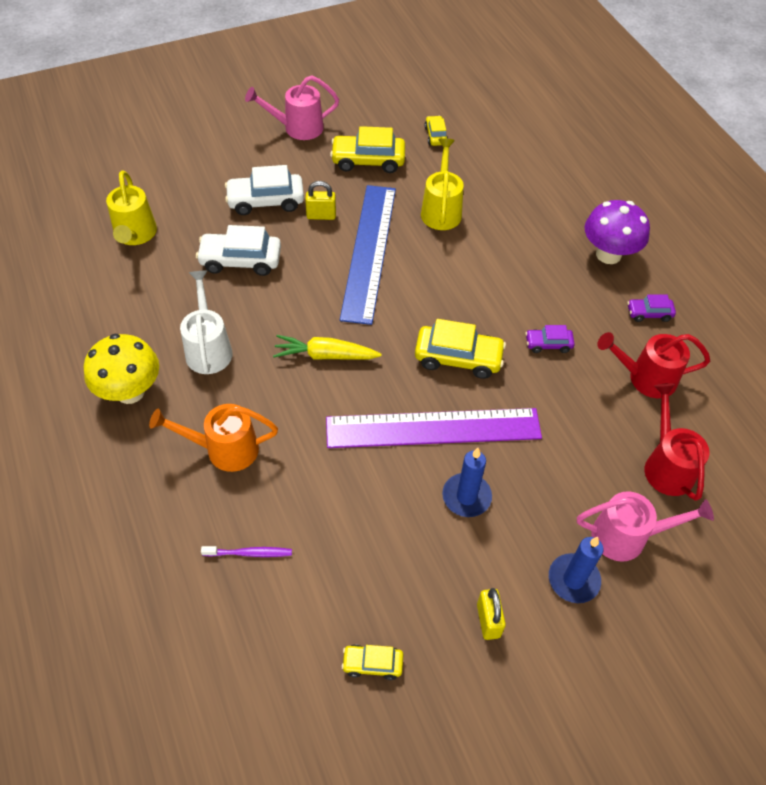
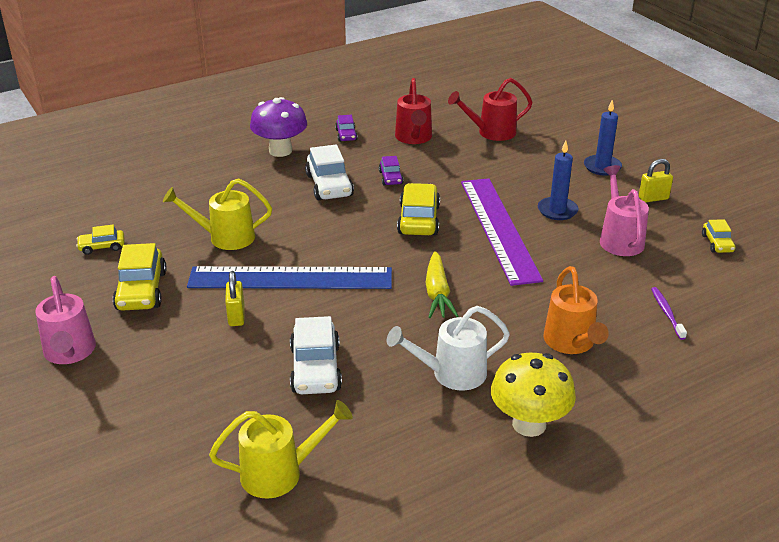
camera: 95 degrees left, 20 degrees down
white car [225,165,304,215] -> white car moved to [305,145,354,200]
pink watering can [577,491,714,562] -> pink watering can moved to [600,165,649,256]

